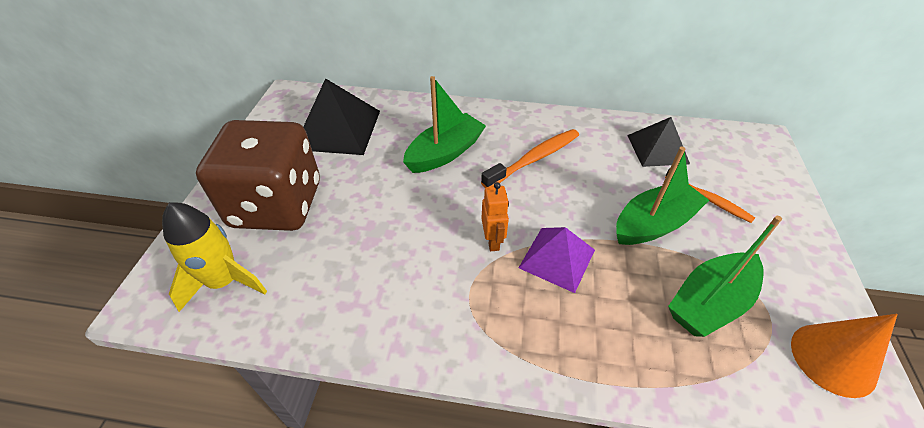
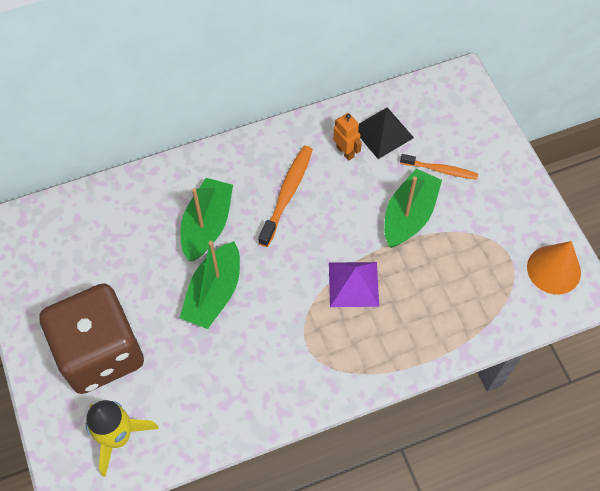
camera: 30 degrees left, 15 degrees up
black pyramid [303,78,380,155] -> none
orange robot [481,182,509,251] -> orange robot moved to [333,113,362,161]
green boat [668,216,782,337] -> green boat moved to [180,241,240,329]

